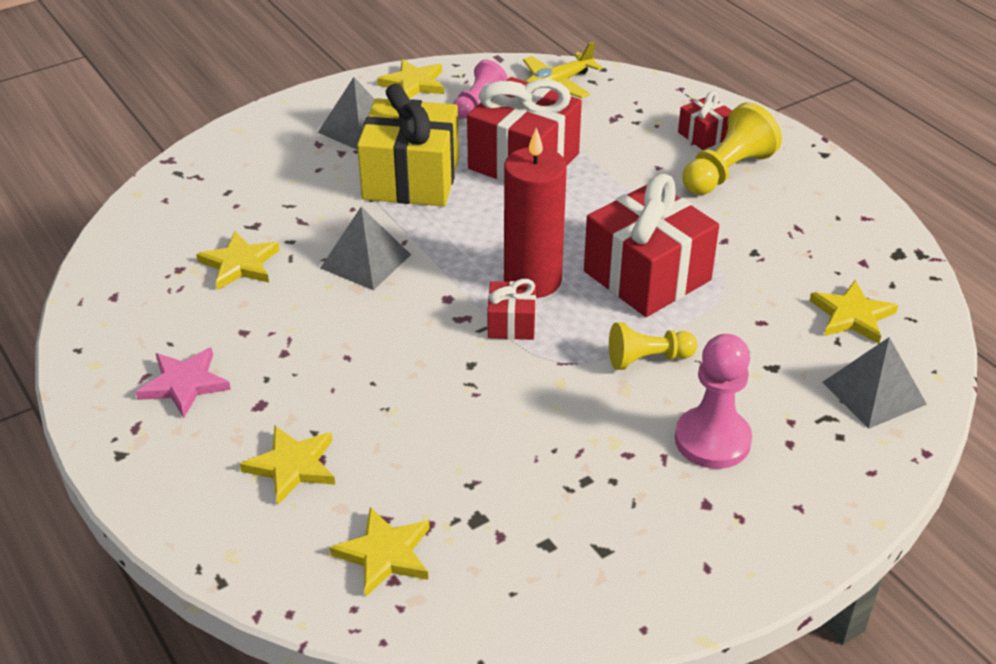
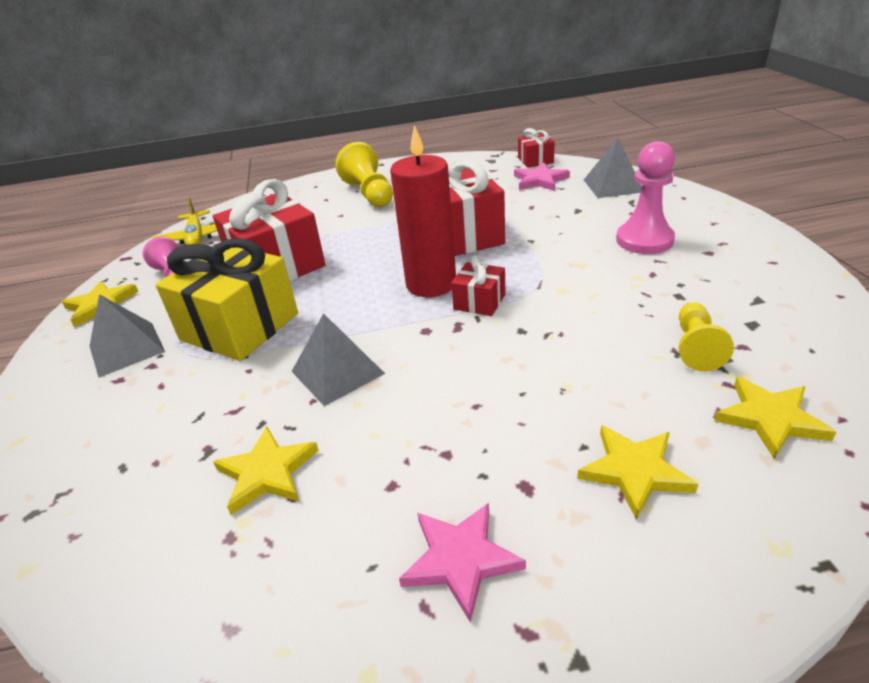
camera: 65 degrees left, 5 degrees down
yellow pawn [609,322,698,370] -> yellow pawn moved to [679,302,734,371]
red gift [678,91,732,150] -> red gift moved to [518,128,555,168]
yellow star [810,280,898,344] -> pink star [514,162,570,191]

